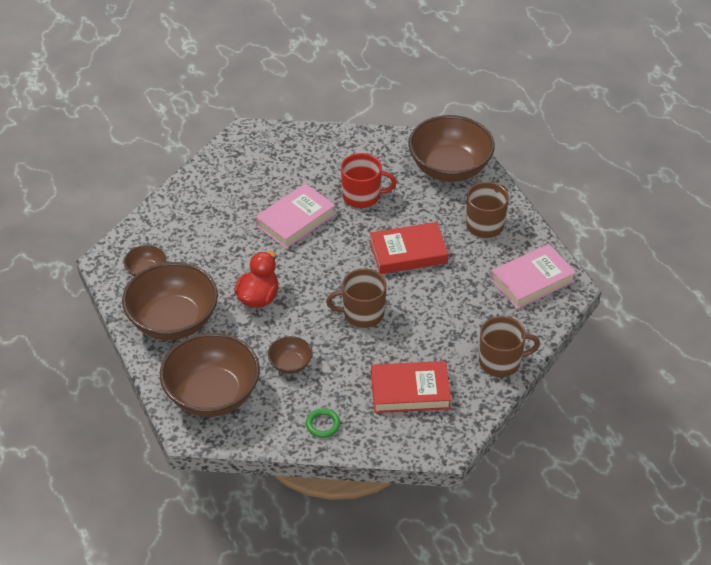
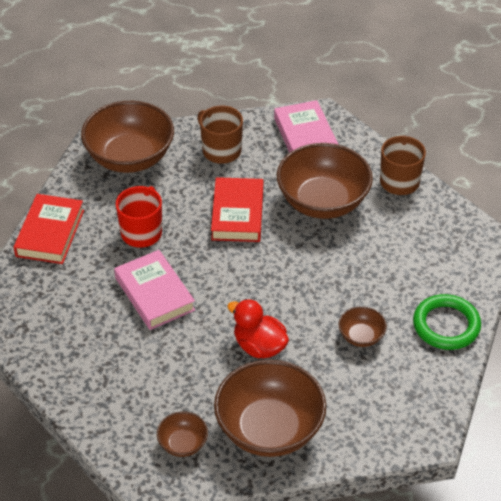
camera: 75 degrees left, 0 degrees up
brown bowl [160,333,260,417] -> brown bowl moved to [277,143,373,219]
green ring [306,408,340,438] -> green ring [413,294,481,350], size x1.90
brown mug [326,269,387,328] -> none
red book [371,361,451,413] -> red book moved to [14,194,84,264]

